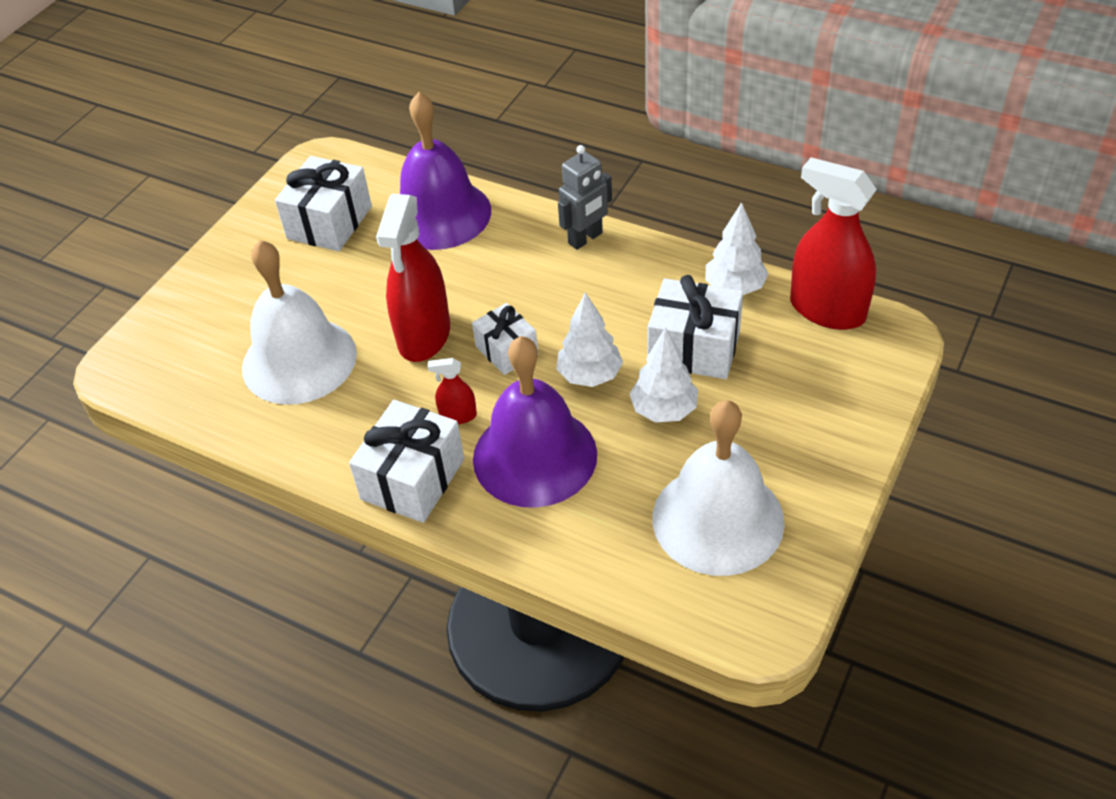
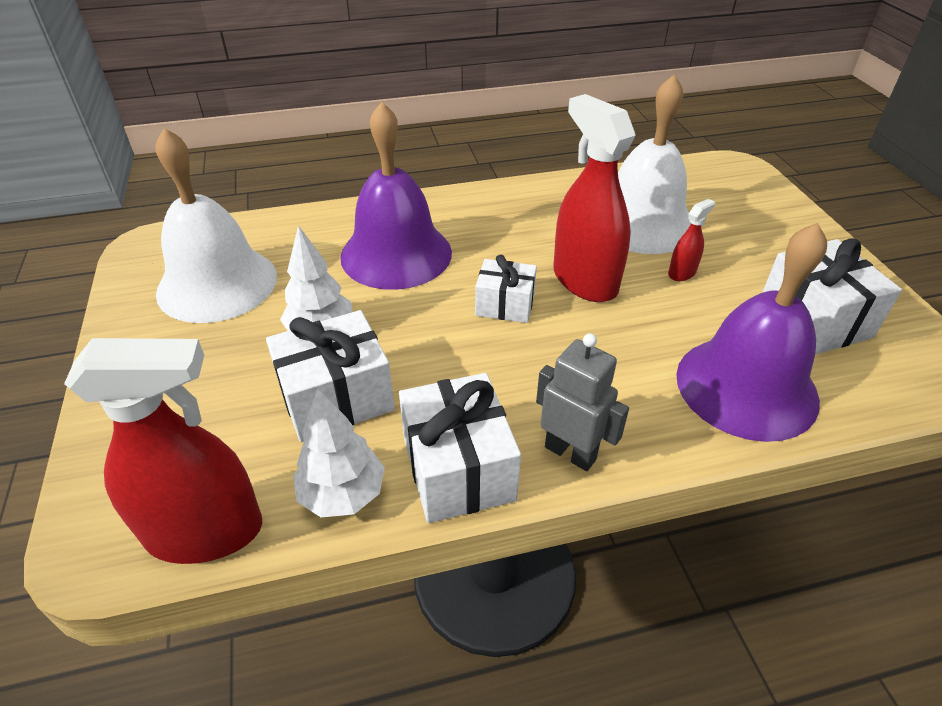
camera: 135 degrees right, 5 degrees down
white gift [349,400,465,523] -> white gift moved to [399,373,521,523]
red spray bottle [428,358,477,424] -> red spray bottle moved to [668,199,715,281]
white tree [556,292,623,387] -> none
grey robot [558,145,612,250] -> grey robot turned 120 degrees clockwise [536,333,629,471]

